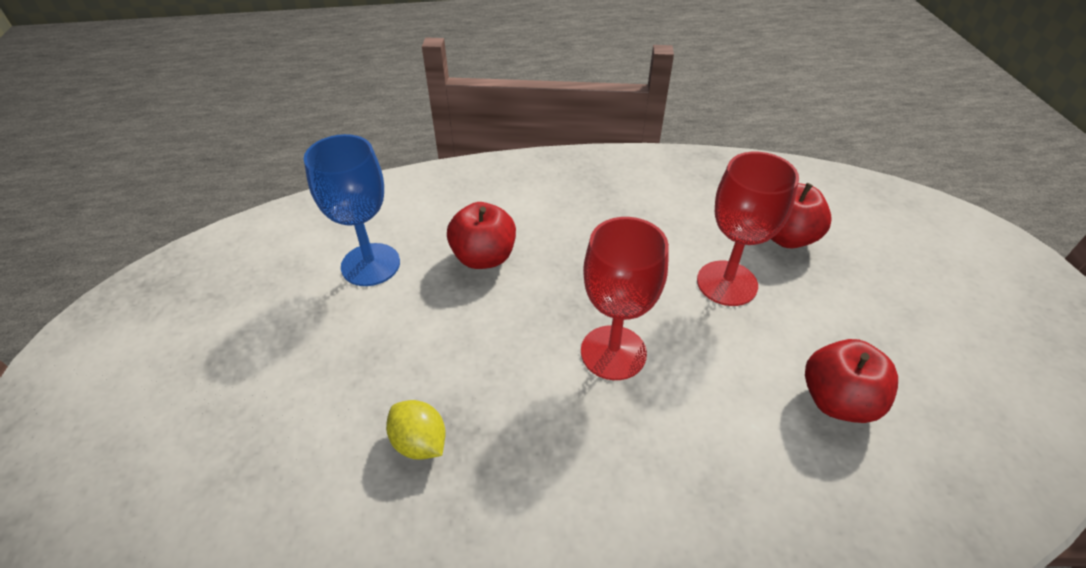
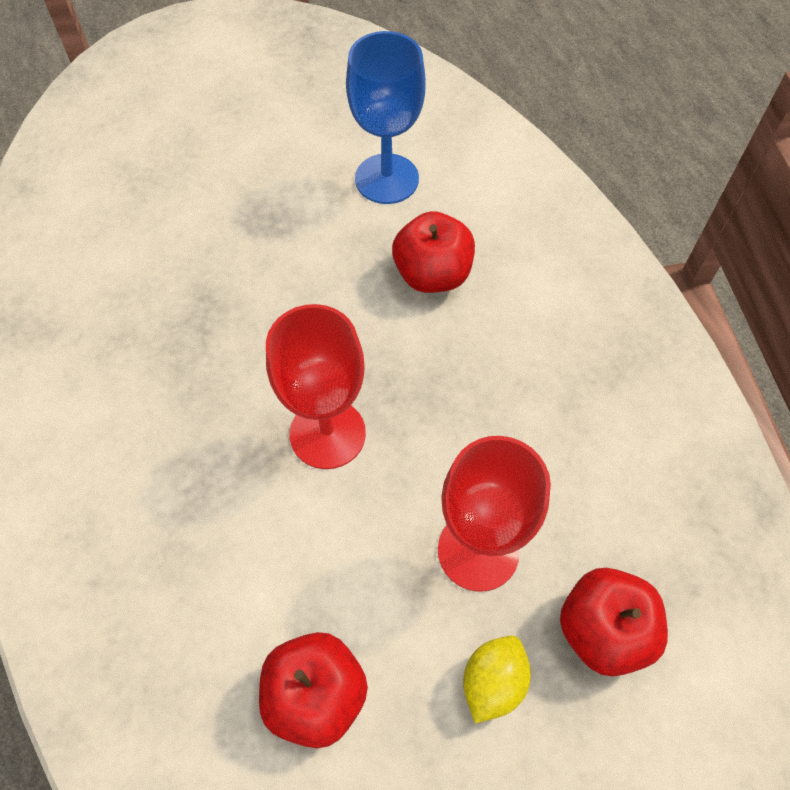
camera: 75 degrees right, 15 degrees up
yellow lemon [386,400,446,460] -> yellow lemon moved to [463,635,531,723]

